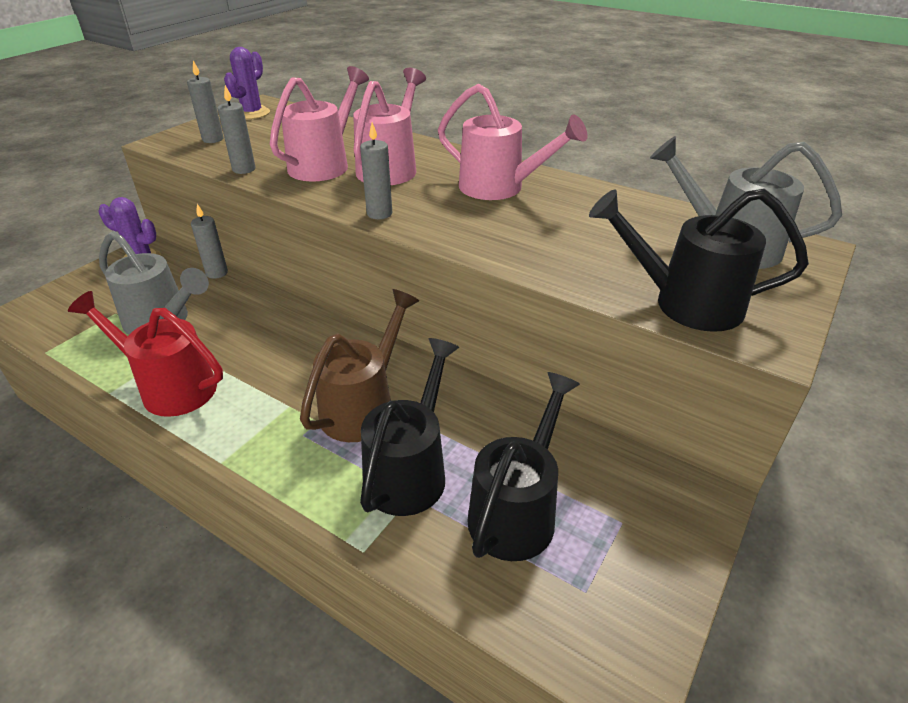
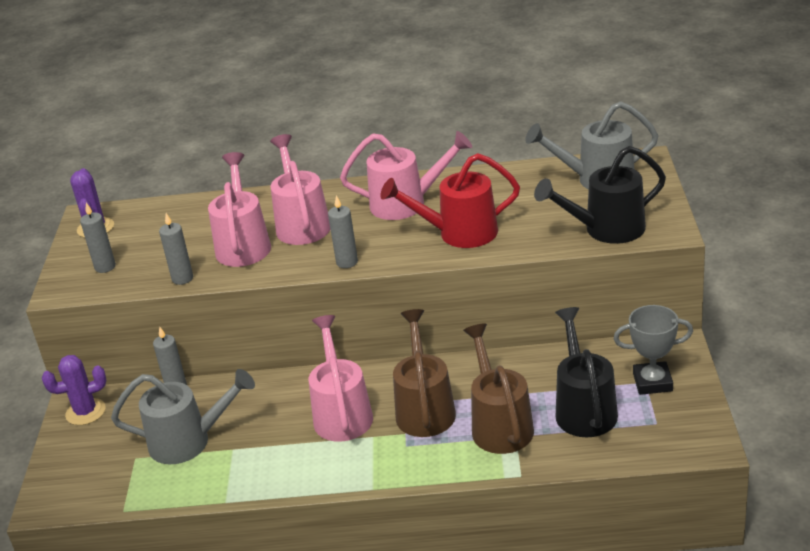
camera: 30 degrees left, 5 degrees down
red watering can [68,291,223,417] -> red watering can moved to [380,153,520,248]
black watering can [360,338,459,516] -> brown watering can [463,324,534,454]
none -> pink watering can [309,315,373,442]
none -> grey trophy [614,305,693,395]

